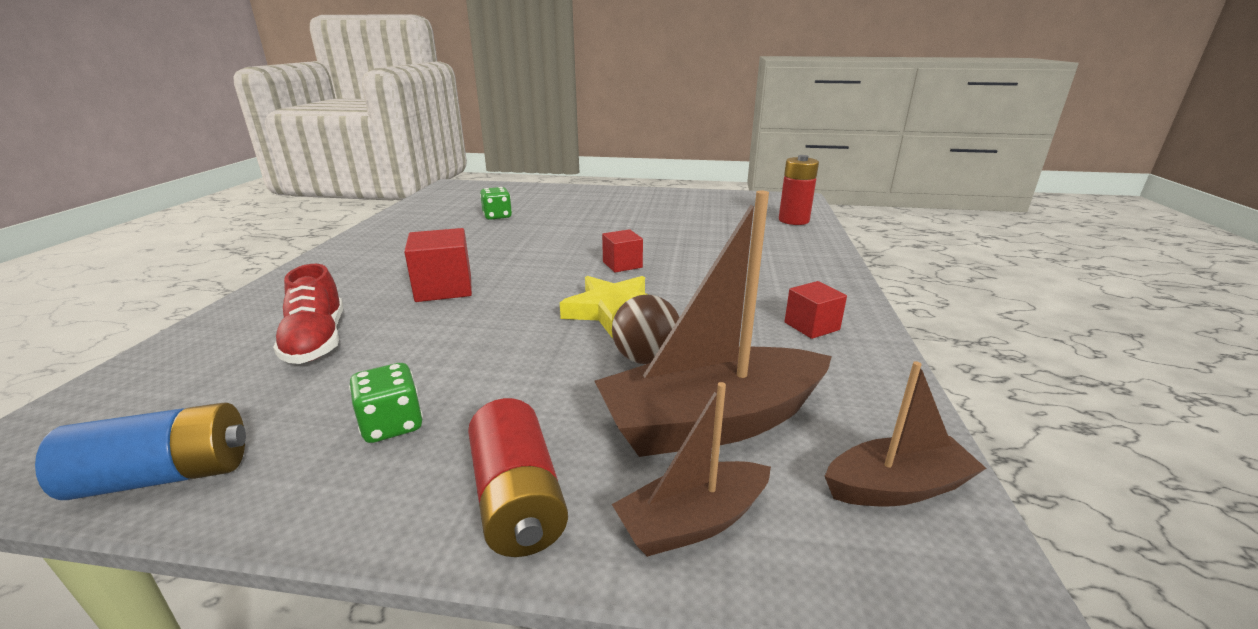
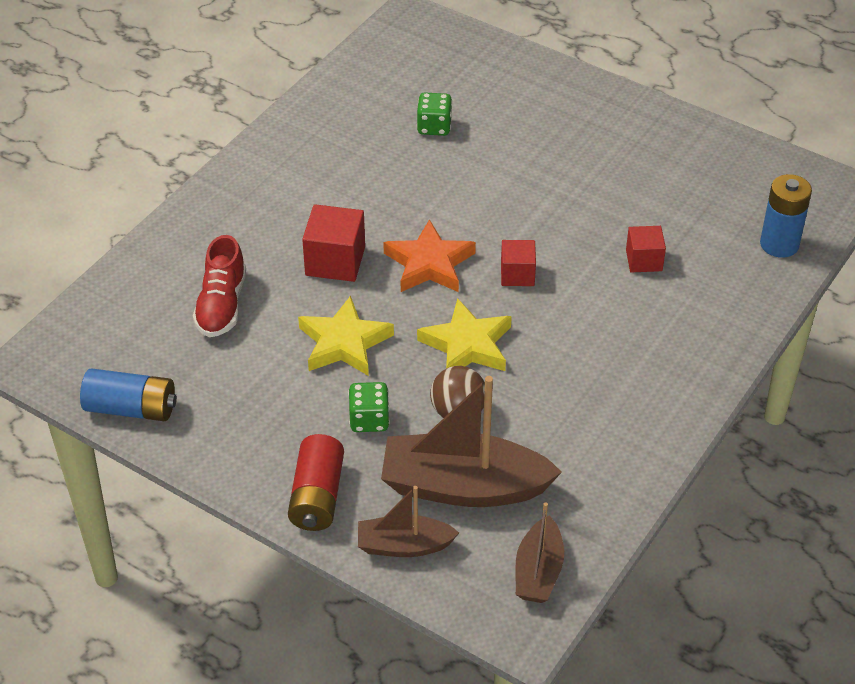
camera: 25 degrees right, 20 degrees up
green dice [349,363,423,443] -> green dice moved to [348,382,390,432]
red battery [779,155,819,225] -> blue battery [760,174,812,258]
red cube [785,281,847,339] -> red cube moved to [626,226,666,272]
brown boat [825,361,987,506] -> brown boat turned 90 degrees clockwise [515,502,564,603]
none -> yellow star [298,296,394,376]
none -> orange star [383,219,476,292]

